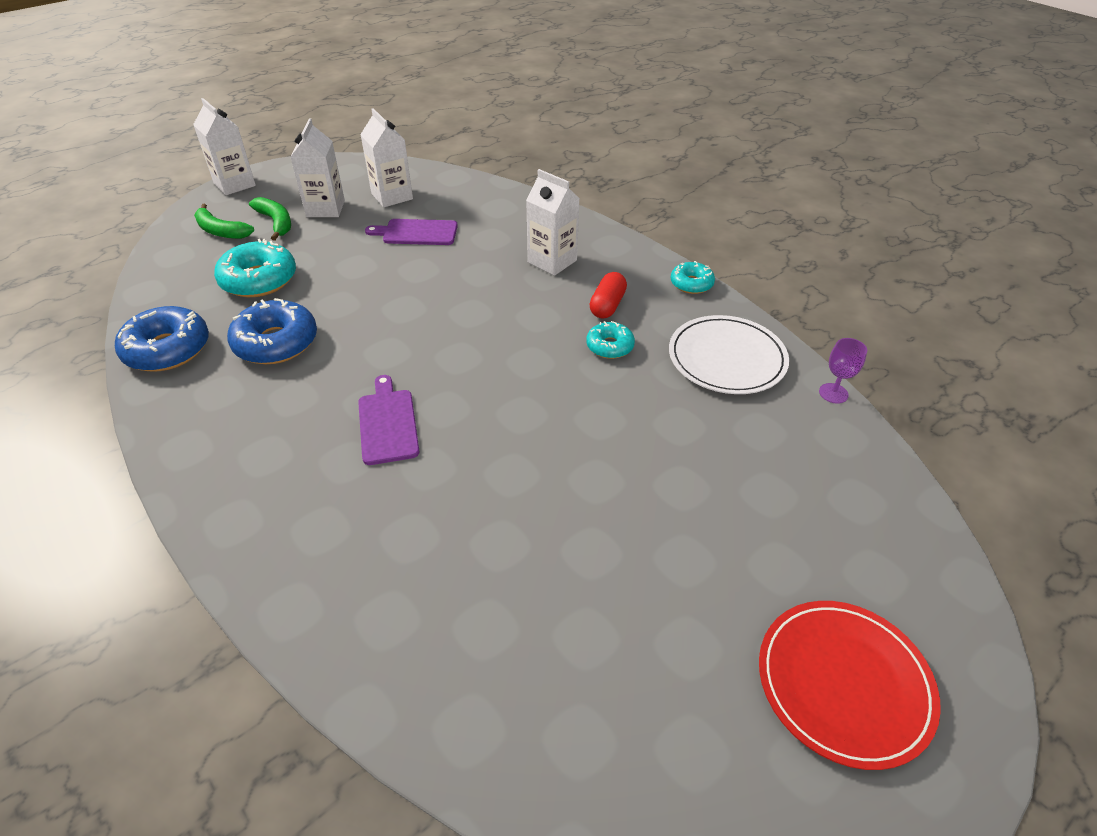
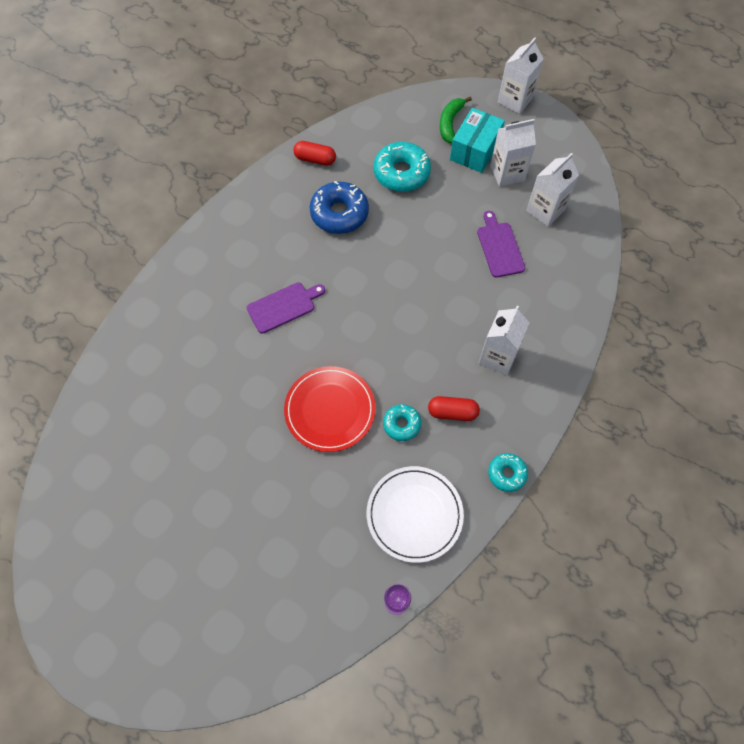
camera: 75 degrees right, 20 degrees up
blue donut [115,306,209,371] -> red capsule [293,141,336,166]
green banana [249,197,291,241] -> turquoise box [450,108,505,173]
red plate [759,601,941,770] -> red plate moved to [284,366,376,452]

